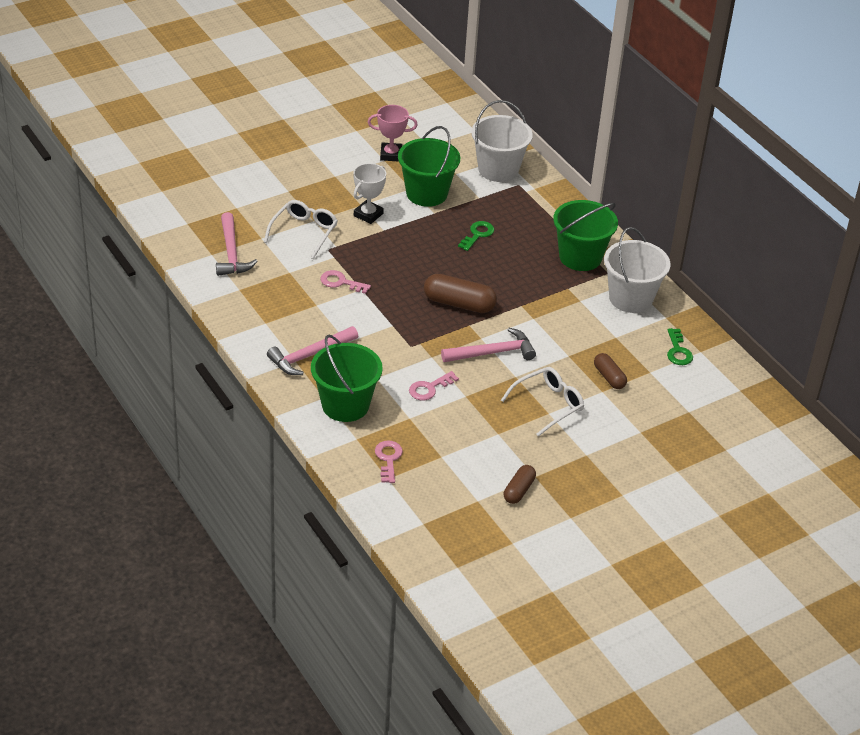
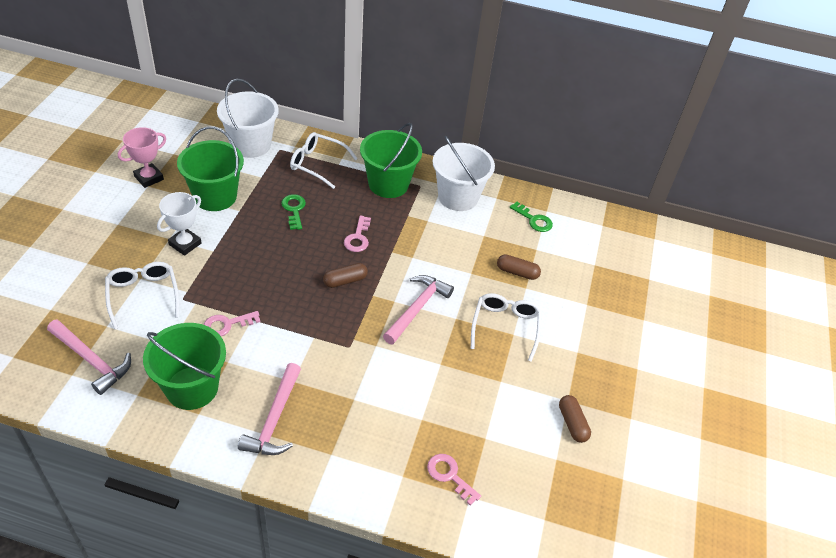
camera: 45 degrees left, 5 degrees up
green bucket [311,334,383,422] -> green bucket moved to [143,323,226,410]
white trophy [353,163,386,224] -> white trophy turned 45 degrees clockwise [157,192,202,256]
pink key [409,371,459,400] -> pink key moved to [344,215,371,252]
brown capsule [424,274,497,313] -> brown capsule [323,263,368,288], size x0.60
none -> white glasses [290,132,358,189]

